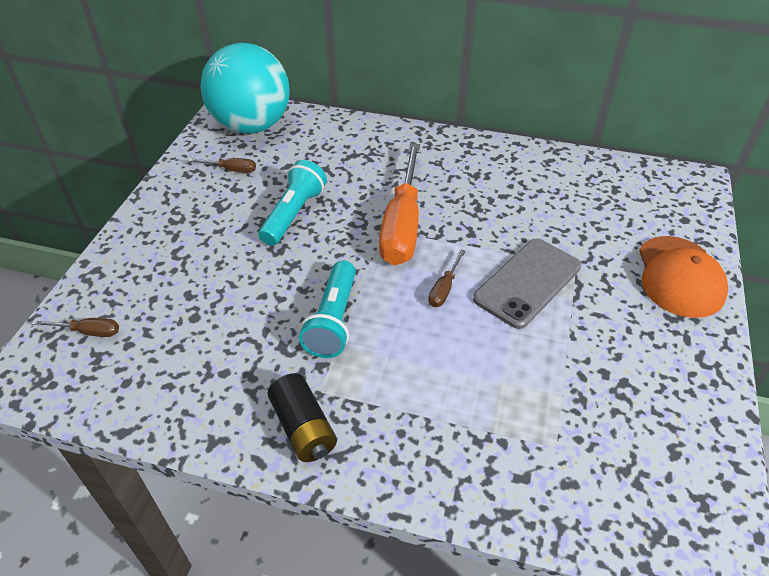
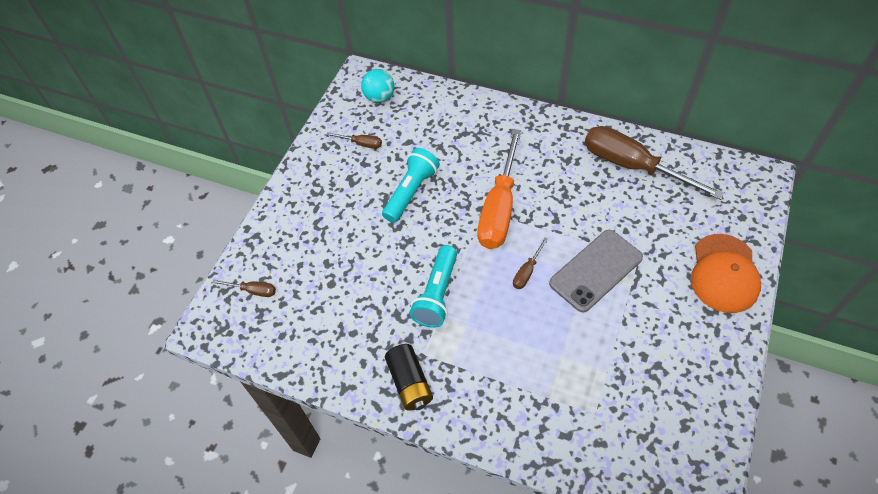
camera: 10 degrees right, 10 degrees up
turquoise ball [200,43,290,134] -> turquoise ball [361,69,394,103], size x0.46
none -> brown screwdriver [585,126,725,200]

